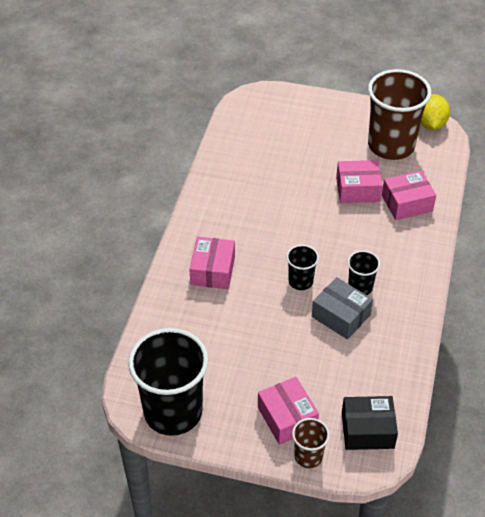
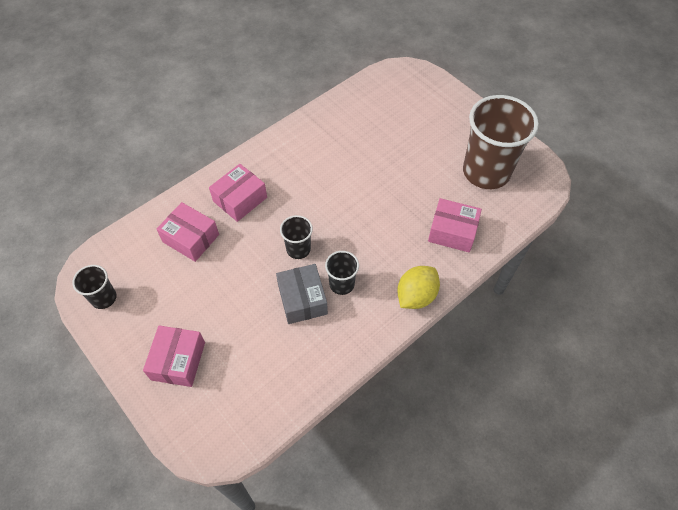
camera: 35 degrees right, 10 degrees up
black cup [128,328,208,436] -> black cup [72,265,117,309], size x0.47
brown cup [292,418,330,468] -> none
pink box [336,160,383,203] -> pink box moved to [157,202,219,262]
black box [342,396,398,450] -> none
yellow lemon [421,94,450,130] -> yellow lemon moved to [397,266,440,309]

